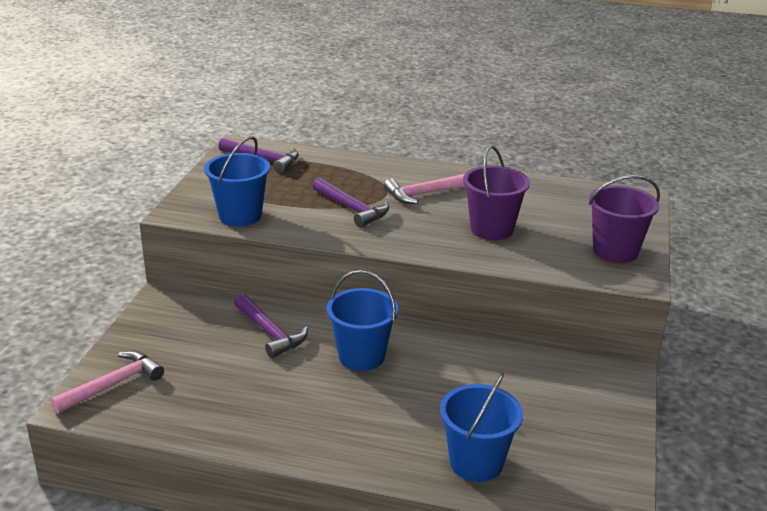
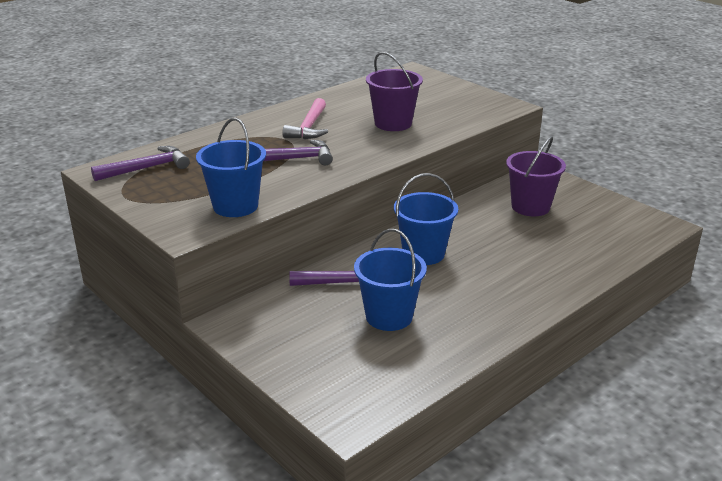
camera: 55 degrees left, 0 degrees up
pink hammer [50,351,164,414] -> none
blue bucket [440,373,523,482] -> blue bucket moved to [354,229,427,331]
purple bucket [589,175,660,263] -> purple bucket moved to [506,136,566,216]

